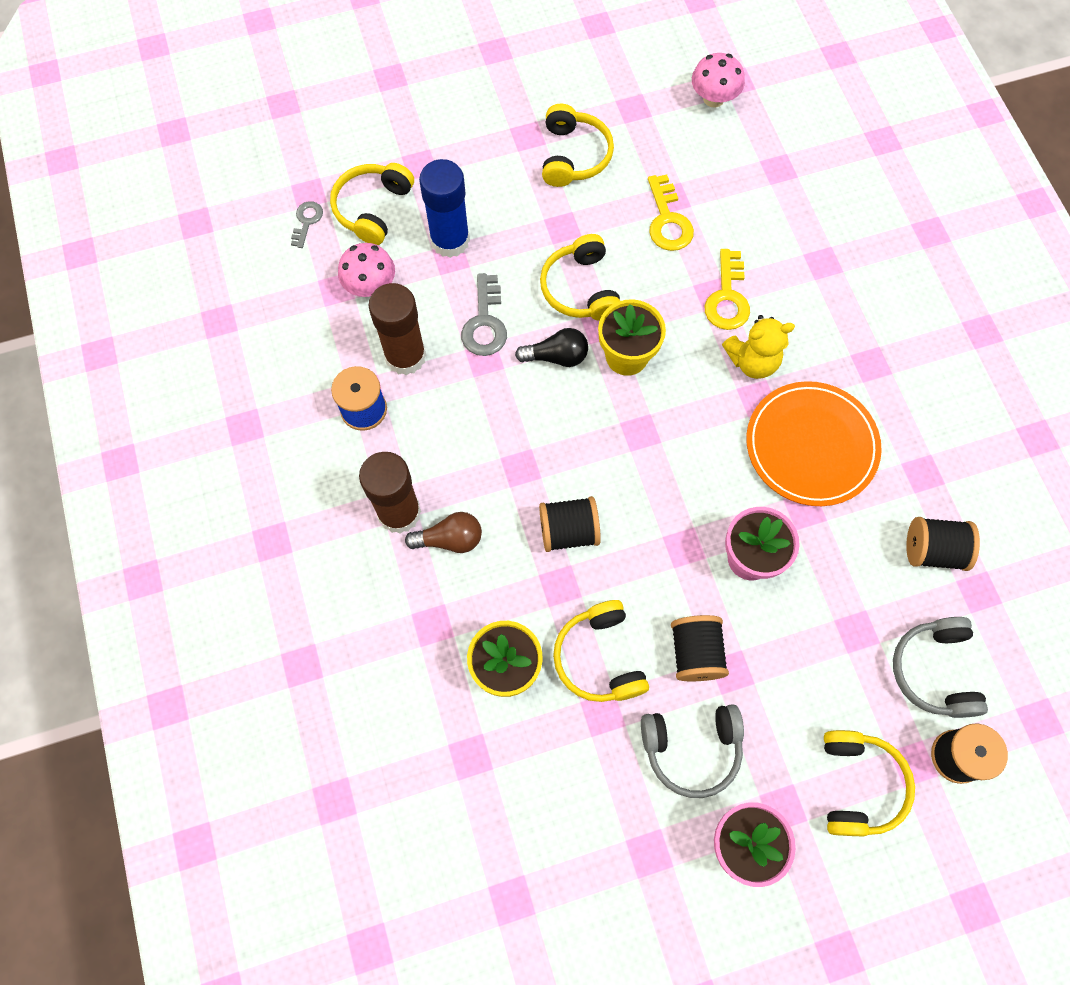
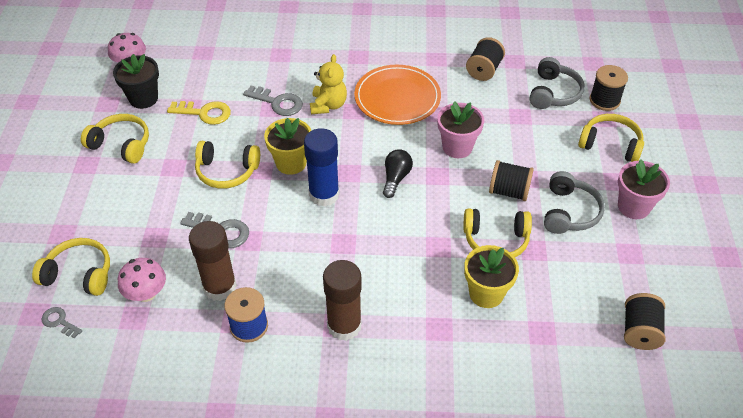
camera: 70 degrees left, 20 degrees down
yellow headphones [330,163,414,245] -> yellow headphones turned 150 degrees clockwise [32,238,110,296]
brown light bulb [405,512,482,553] -> none
blue glue stick [419,159,470,258] -> blue glue stick moved to [304,128,340,207]
black light bulb [515,328,588,367] -> black light bulb moved to [383,149,413,198]
black spool [539,496,601,552] -> black spool moved to [624,293,665,350]
yellow key [705,249,750,330] -> grey key [243,86,303,116]
grey headphones [893,617,988,718] -> grey headphones turned 90 degrees counterclockwise [530,57,584,109]
none -> black flower pot [113,54,159,109]

